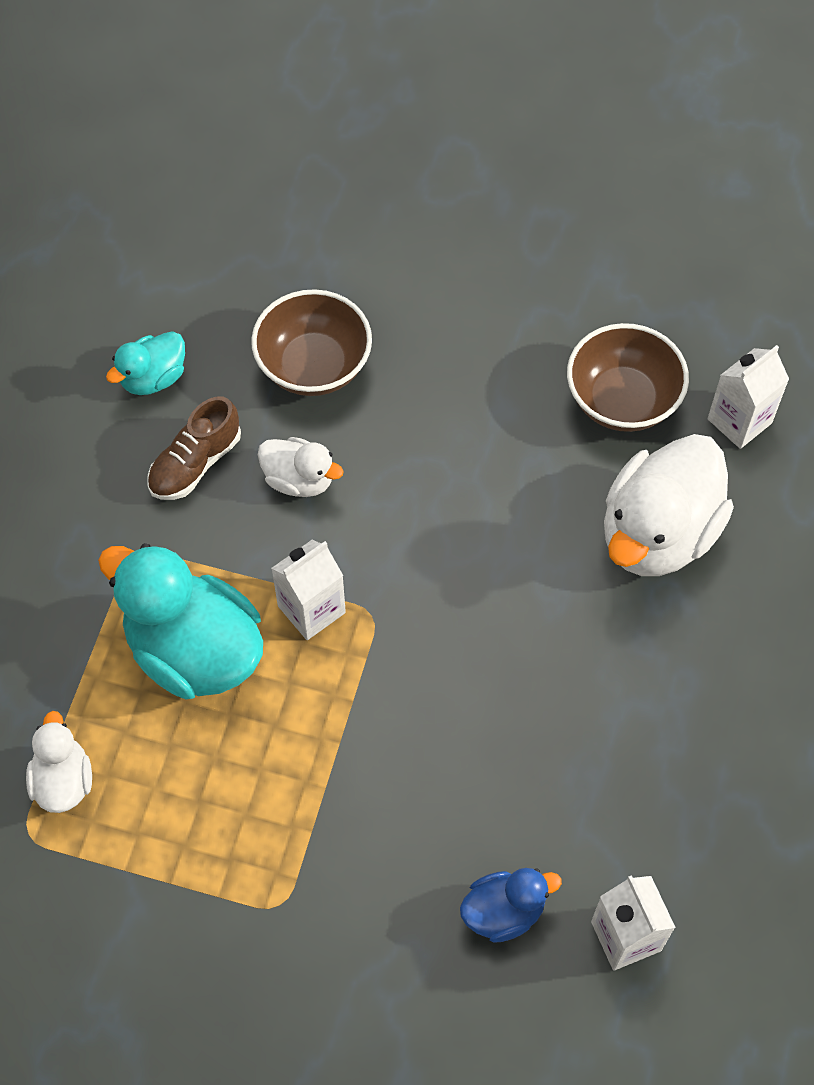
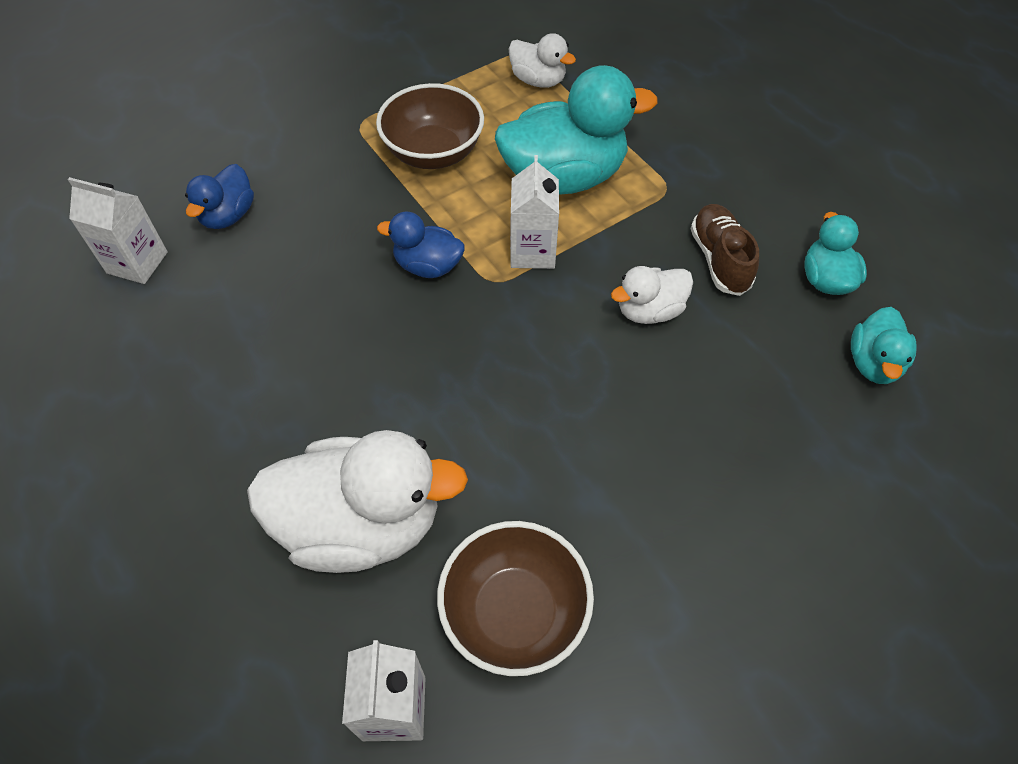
camera: 130 degrees right, 5 degrees down
brown bowl [251,289,372,396] -> brown bowl moved to [376,83,484,169]
white duck [604,434,734,576] -> white duck turned 105 degrees clockwise [247,430,468,573]
none -> blue duck [377,212,465,278]
none -> turquoise duck [851,307,917,384]

